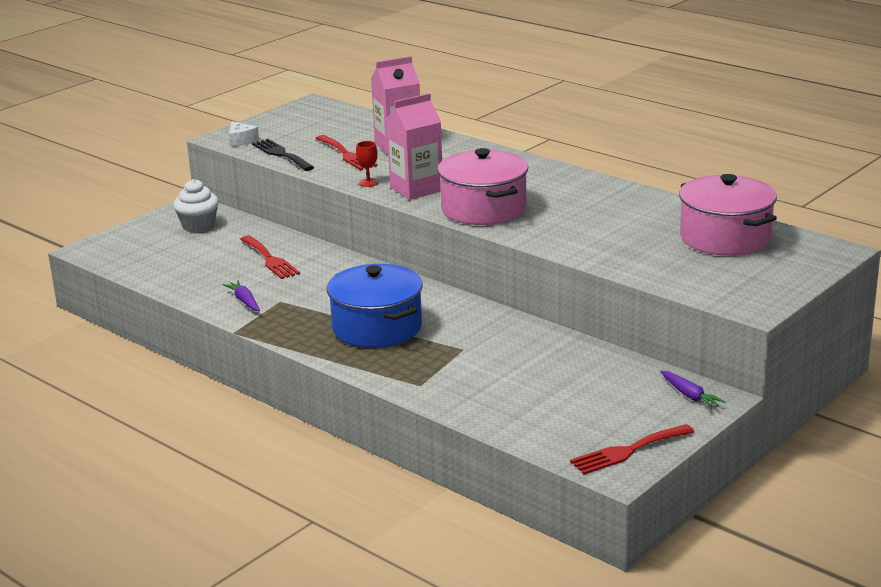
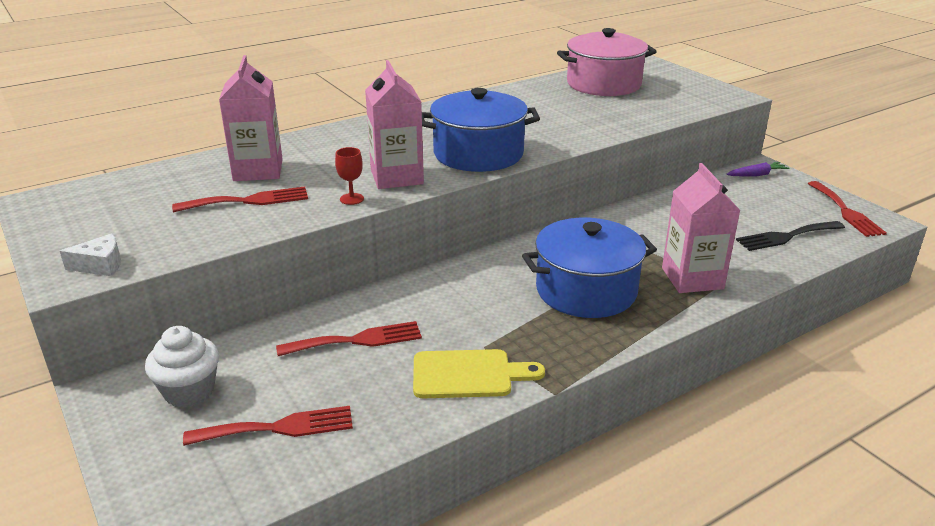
camera: 75 degrees left, 5 degrees up
purple carrot [223,280,260,311] -> yellow cutting board [413,349,545,398]
black fork [252,139,314,171] -> black fork moved to [736,221,845,251]
pink pot [437,148,528,225] -> blue pot [422,88,540,172]
none -> red fork [183,406,353,446]
none -> pink carton [662,163,741,293]

